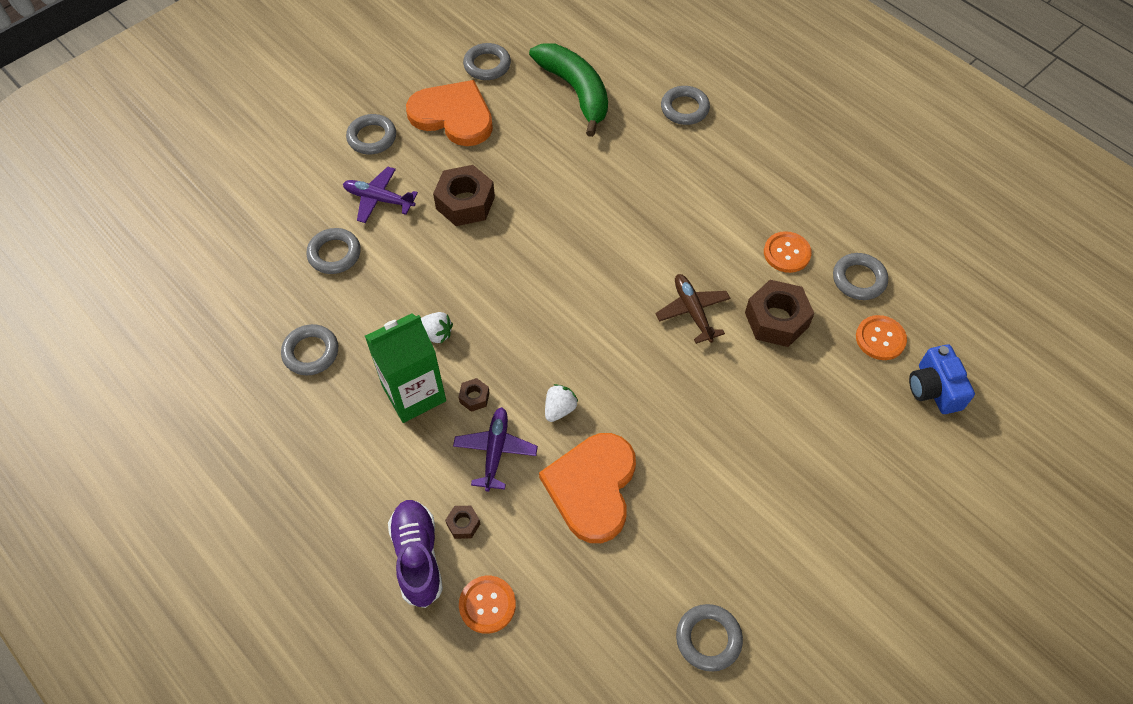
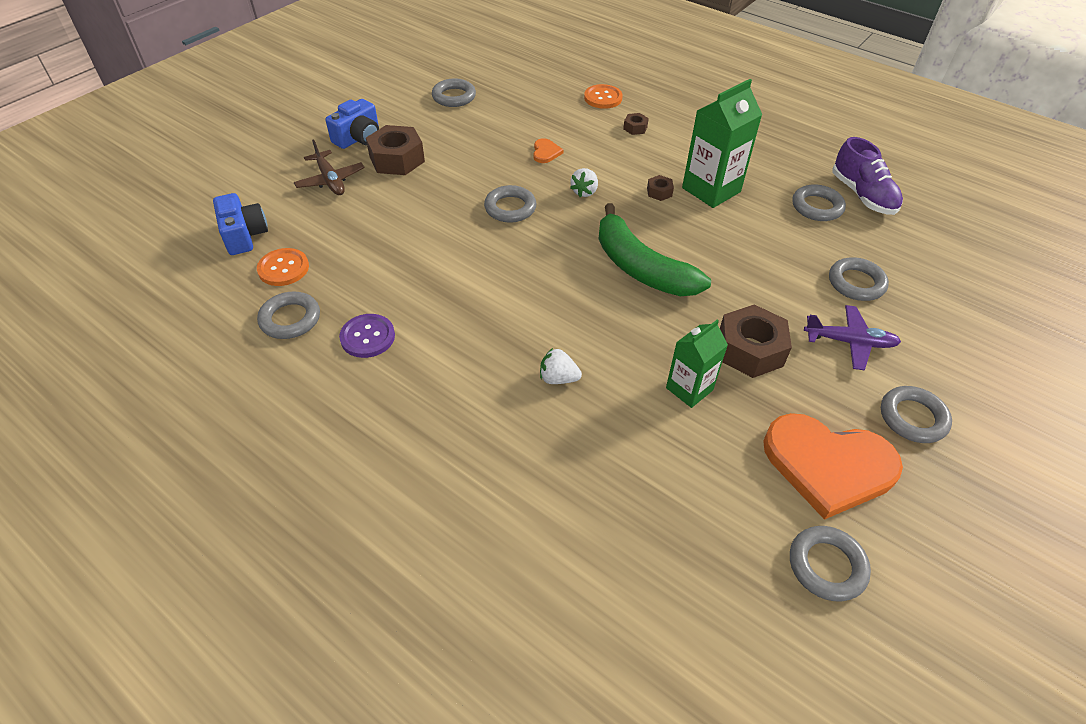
camera: 170 degrees right, 10 degrees down
purple shoe [388,500,443,608] -> purple shoe moved to [832,137,903,215]
white strawberry [421,312,453,343] -> white strawberry moved to [540,348,582,384]
purple plane [453,407,538,492] -> none
green banana [529,43,608,137] -> green banana moved to [599,203,711,296]
orange heart [539,433,636,543] -> orange heart [533,138,564,163], size x0.41
brown plane [656,274,730,344] -> brown plane moved to [294,139,365,195]
grey ring [661,86,710,125] -> grey ring moved to [484,185,537,223]
brown nut [745,280,814,347] -> brown nut moved to [366,125,425,175]
orange button [764,231,812,273] -> purple button [339,314,395,358]
none -> blue camera [326,99,379,149]
none -> green carton [666,320,728,408]

